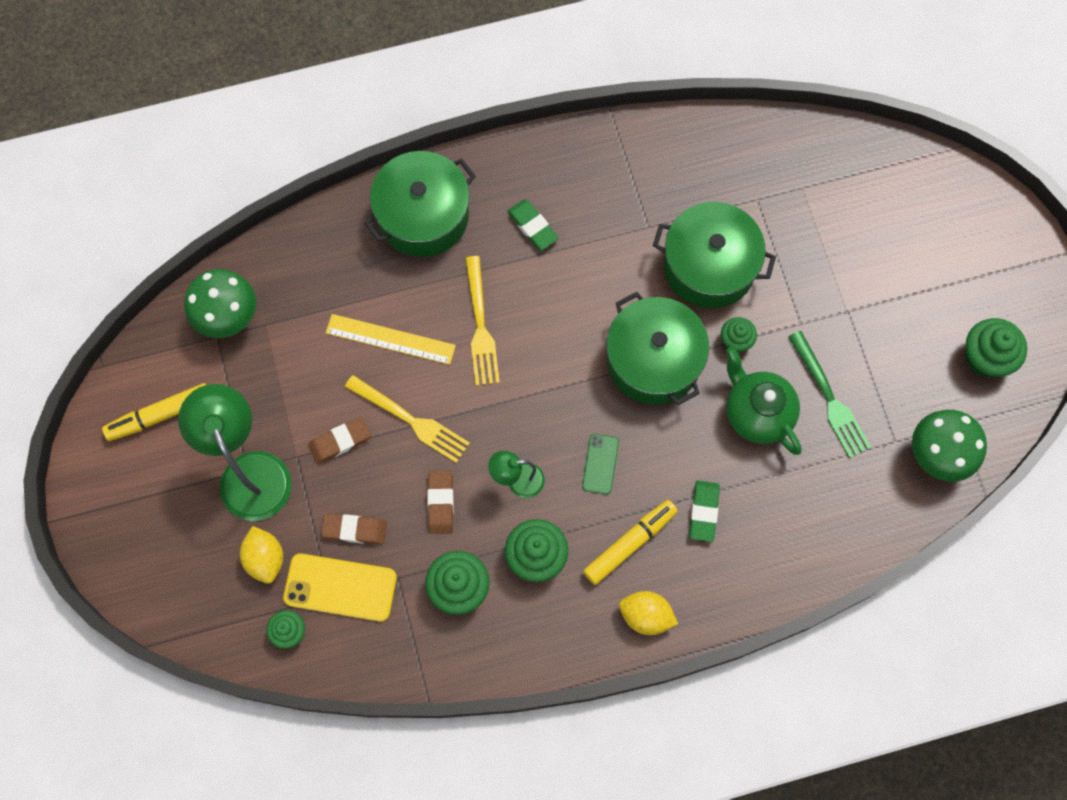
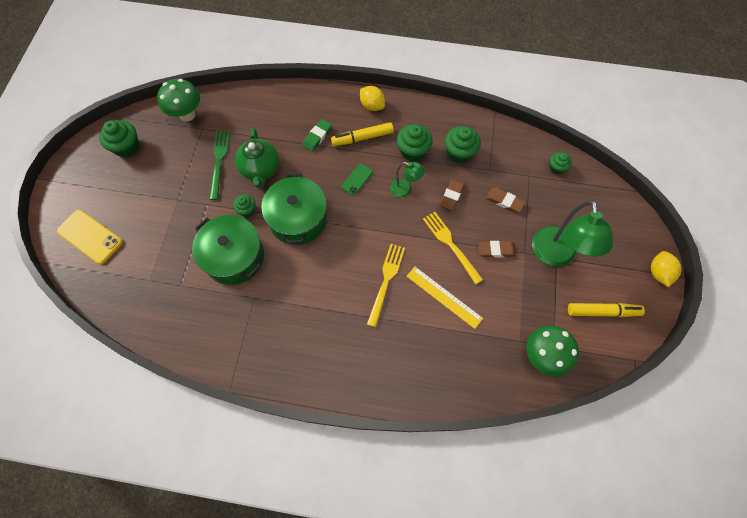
camera: 155 degrees left, 5 degrees down
yellow lemon [240,526,283,584] -> yellow lemon moved to [651,251,681,287]
yellow phone [283,553,397,622] -> yellow phone moved to [57,210,123,264]
green pot [364,151,476,257] -> none
green eraser [507,199,559,250] -> none

